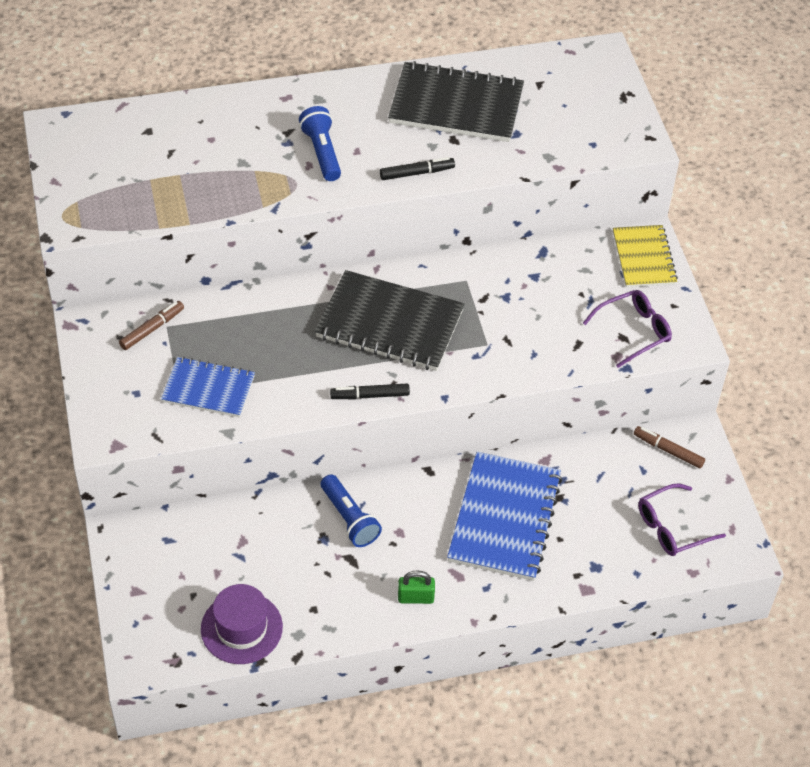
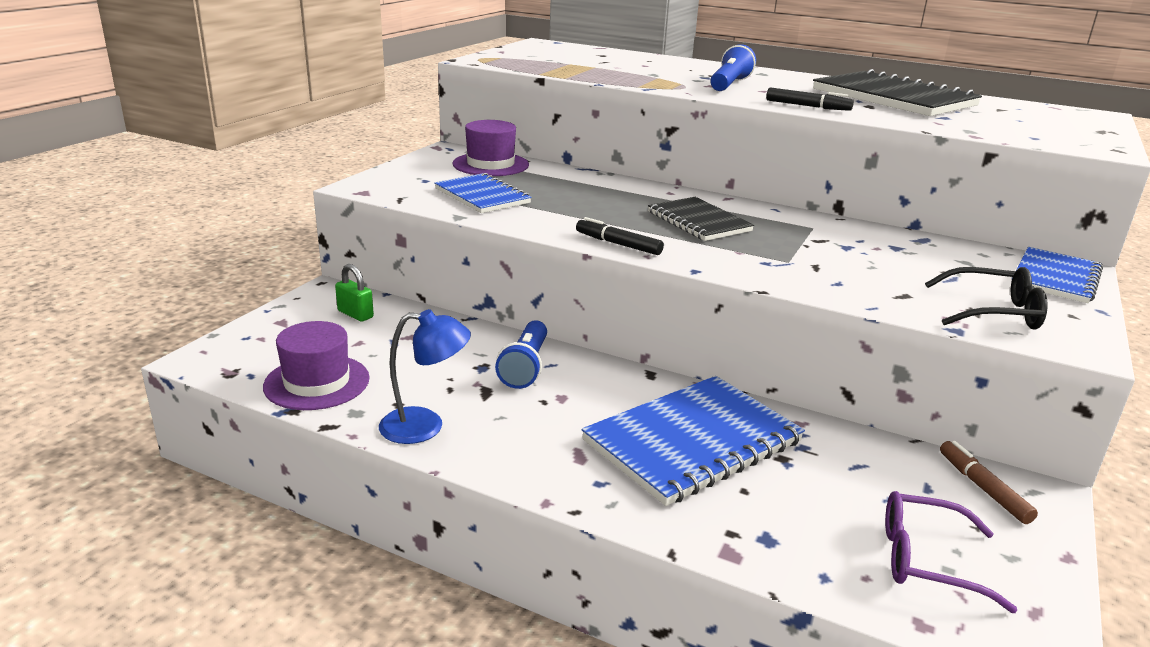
camera: 40 degrees right, 25 degrees down
brown marker [119,301,184,350] -> purple hat [452,120,529,176]
black notebook [315,270,465,371] -> black notebook [648,197,754,241], size x0.62
green padlock [398,570,435,604] -> green padlock moved to [335,264,374,322]
purple glasses [583,290,672,368] -> black glasses [925,267,1048,330]
yellow notebook [613,225,678,287] -> blue notebook [1012,247,1103,303]
none -> blue lamp [379,309,471,444]

